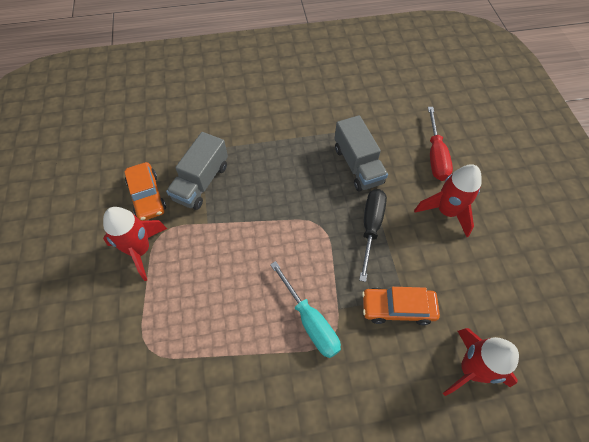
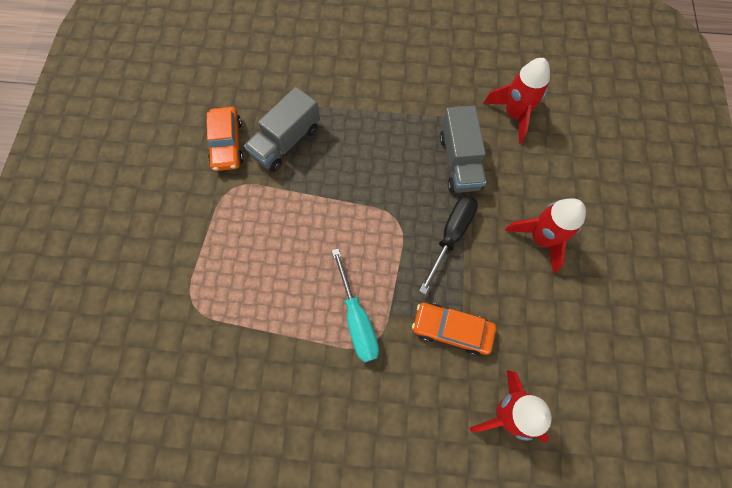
camera: 15 degrees right, 10 degrees up
red rocket [103,207,167,281] -> red rocket moved to [483,58,550,144]
red screwdriver [428,107,453,181] -> none

